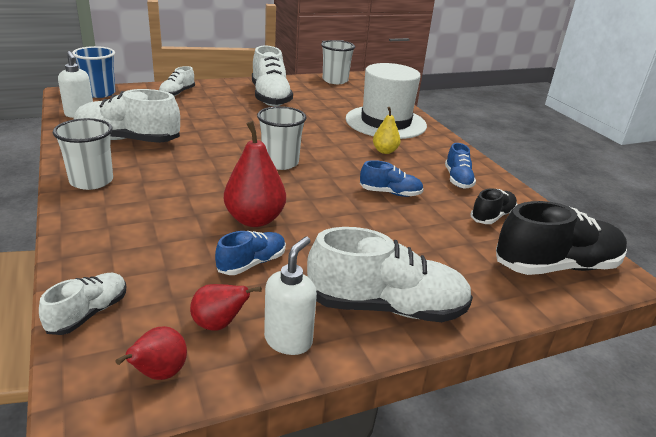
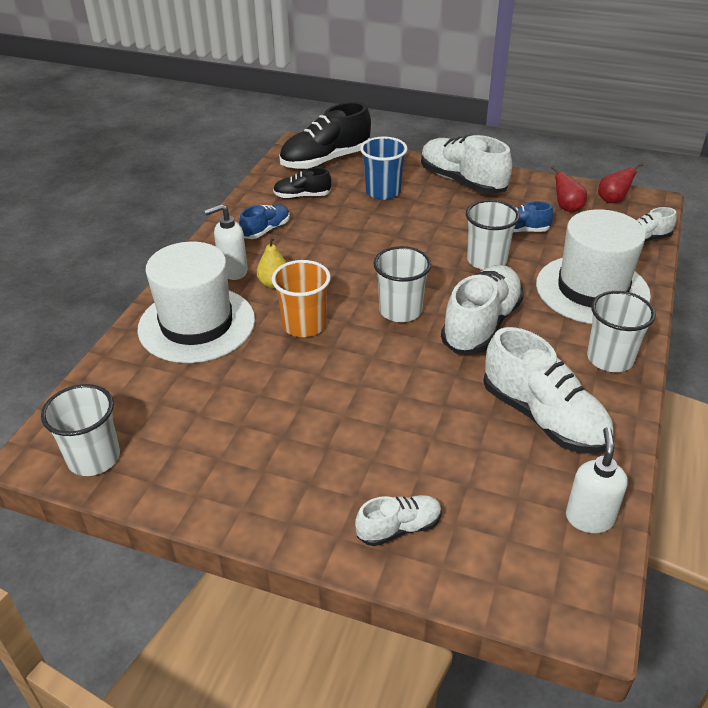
camera: 135 degrees left, 10 degrees up
blue cup [72,46,116,98] -> blue cup moved to [360,136,408,200]
red pear [224,121,286,227] -> white cup [466,200,519,270]
white shoe [252,45,293,106] -> white shoe moved to [441,265,524,354]
white soap dispenser [264,236,317,355] -> white soap dispenser moved to [204,204,248,280]
blue shoe [360,160,424,197] -> none
black shoe [496,201,627,275] -> black shoe turned 60 degrees counterclockwise [279,102,371,170]
none -> orange cup [272,260,331,337]
none -> white hat [536,209,651,324]

